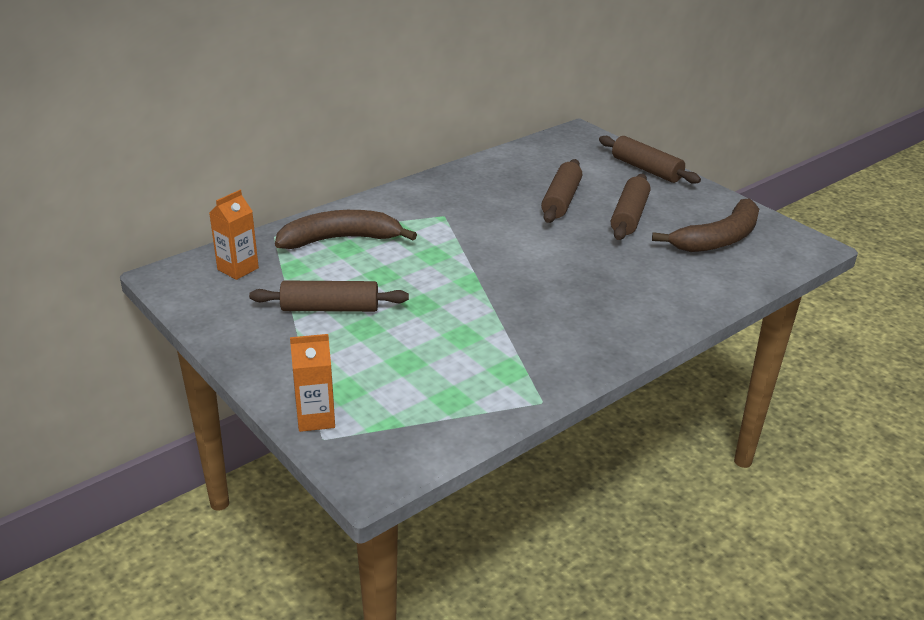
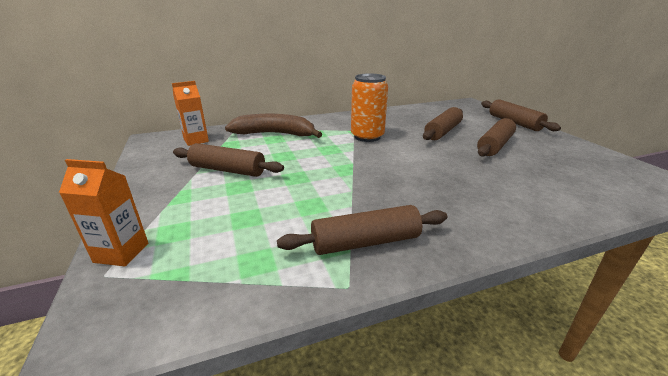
camera: 20 degrees right, 5 degrees down
brown banana [652,199,759,252] -> none
none -> brown rolling pin [277,205,447,255]
none -> orange can [351,73,388,142]

